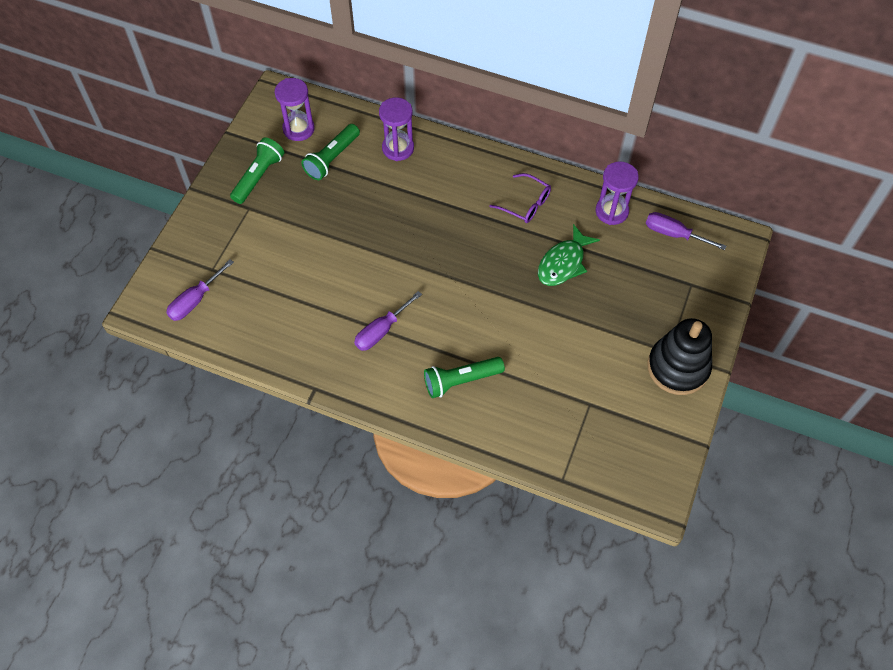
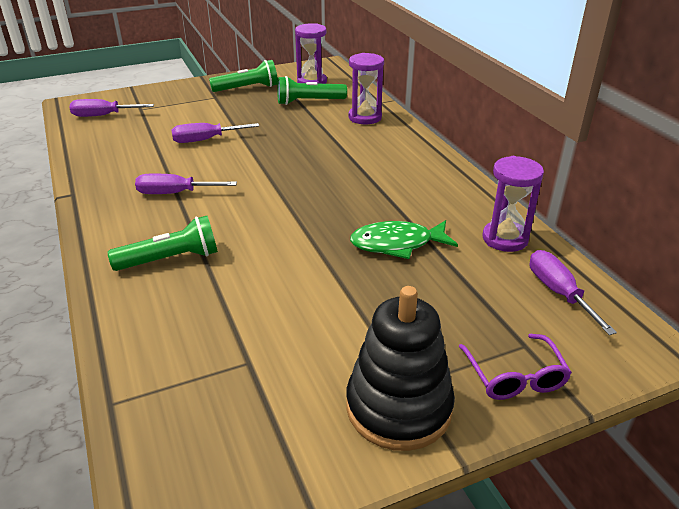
camera: 45 degrees right, 25 degrees down
green flashlight [424,357,505,398] -> green flashlight turned 135 degrees clockwise [108,216,218,271]
purple glasses [489,173,551,223] -> purple glasses moved to [459,334,572,400]
none -> purple screwdriver [172,123,259,143]

